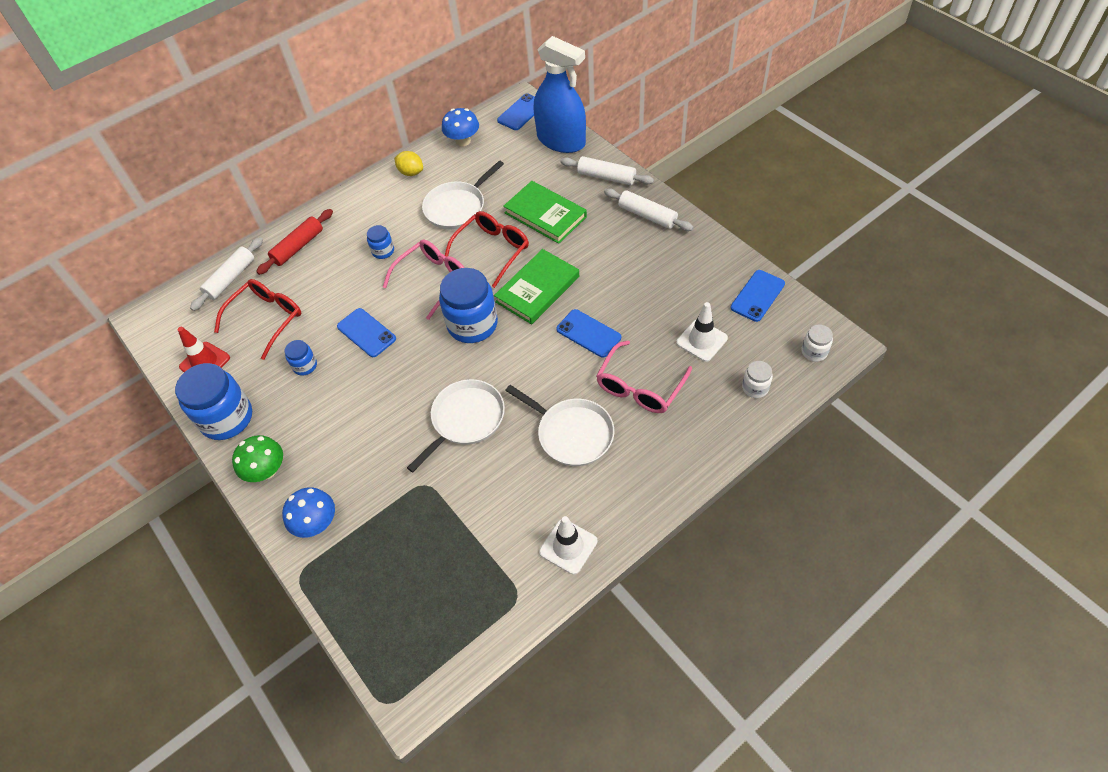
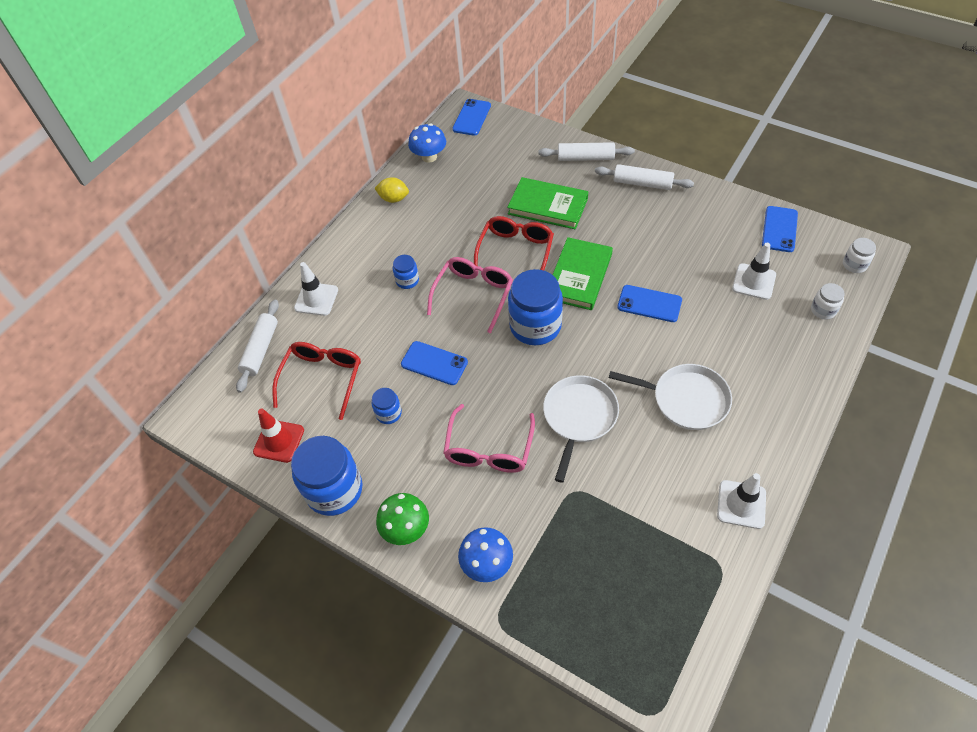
camera: 20 degrees left, 0 degrees up
red rolling pin [256,209,333,275] -> white traffic cone [294,262,338,316]
white pan [422,160,504,230] -> none
blue spray bottle [534,36,586,153] -> none
pink glasses [596,341,692,413] -> pink glasses moved to [443,404,535,473]

